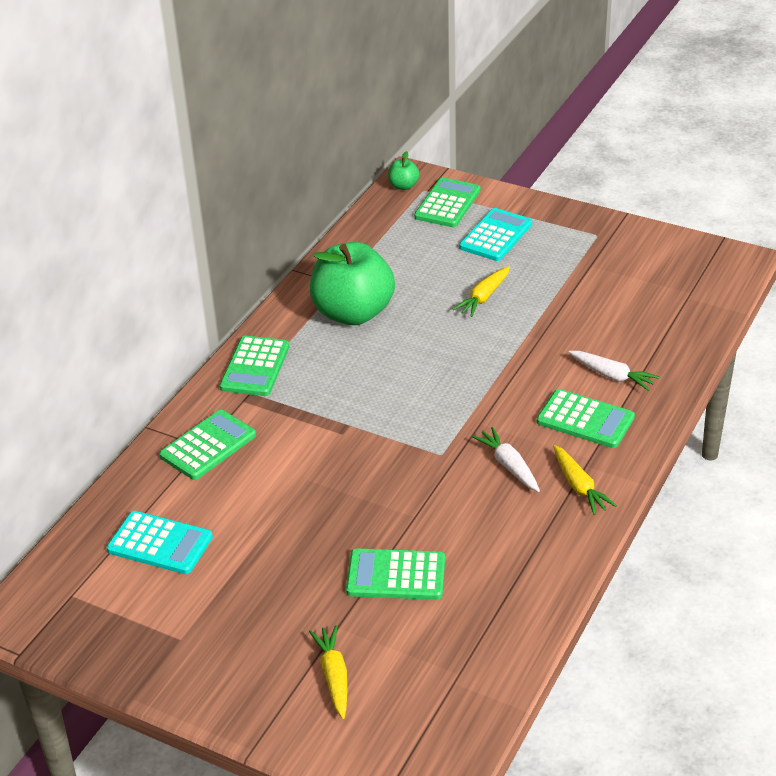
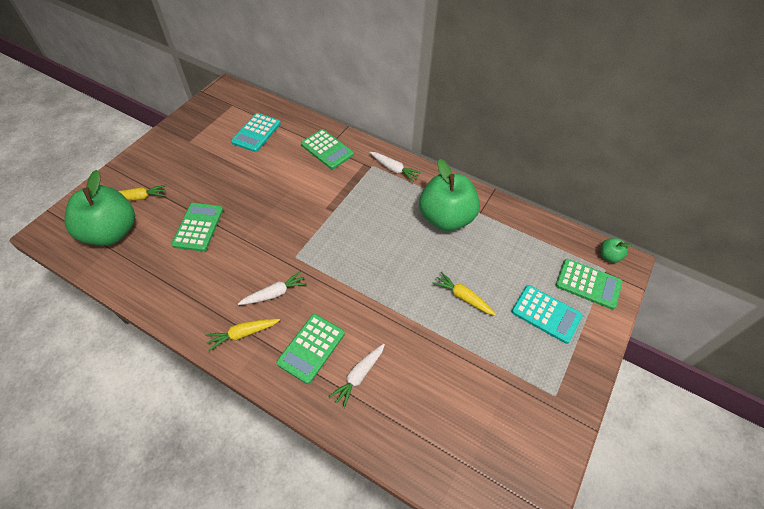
camera: 90 degrees right, 15 degrees up
green calculator [220,336,289,396] -> white carrot [370,152,421,181]
none -> green apple [64,170,135,246]

